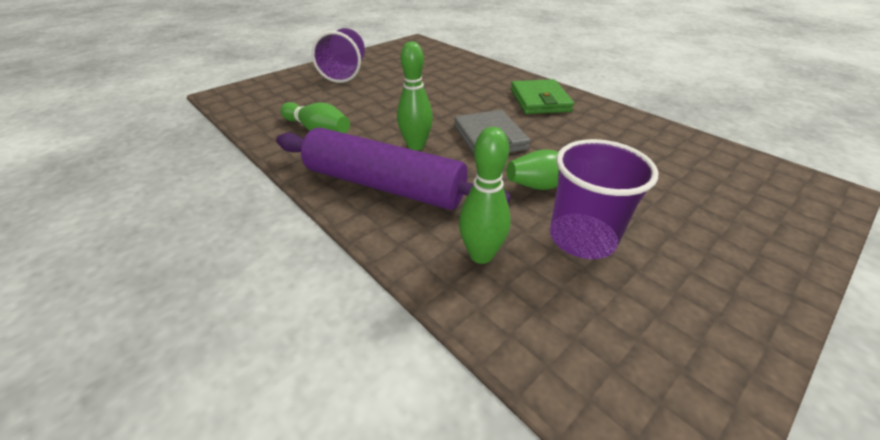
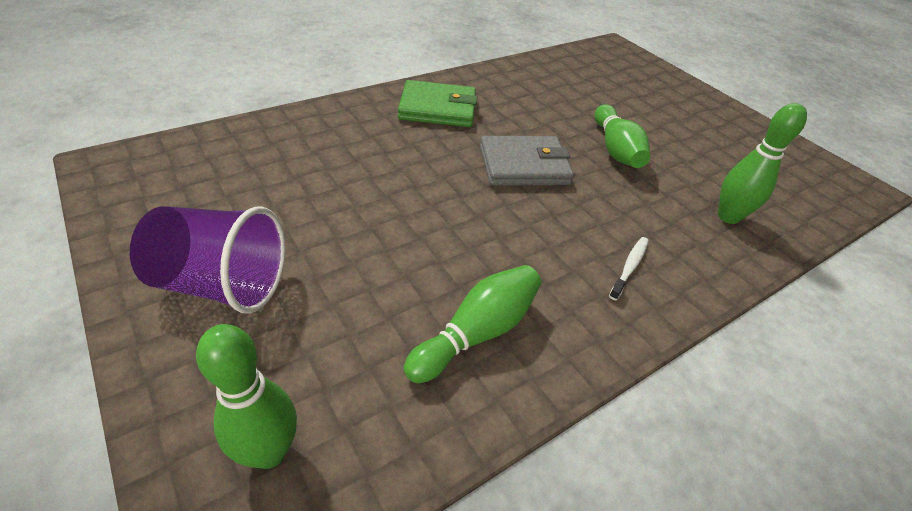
camera: 85 degrees left, 5 degrees up
purple rolling pin [276,127,511,210] -> white toothbrush [609,237,649,300]
green bowling pin [397,42,433,151] -> green bowling pin moved to [196,324,297,469]
purple cup [550,139,659,259] -> none

